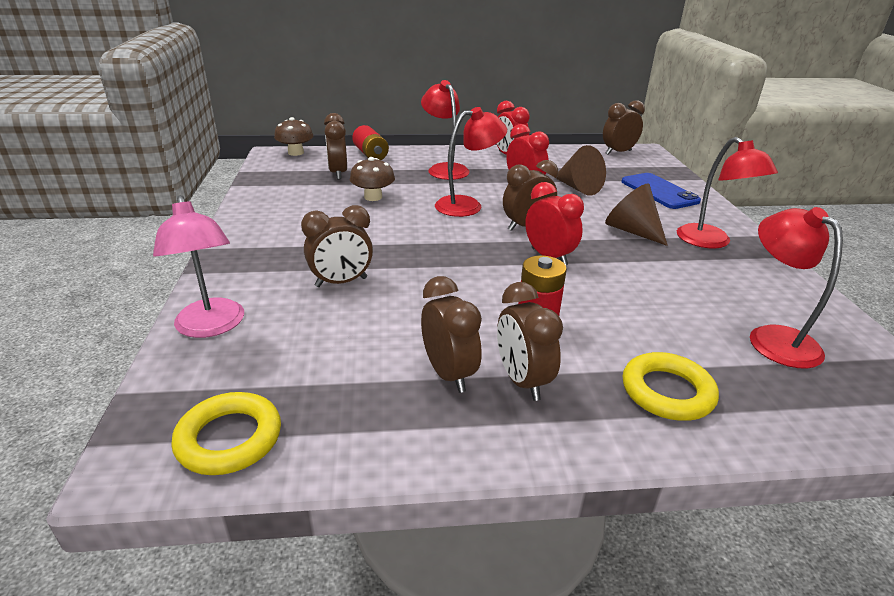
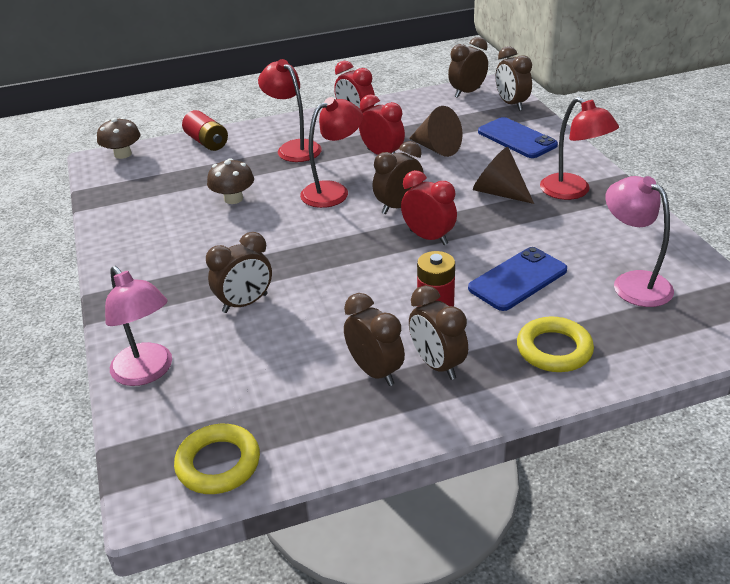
camera: 10 degrees left, 5 degrees up
brown clock [324,113,347,180] -> brown clock moved to [496,46,532,111]
red lamp [750,207,843,369] -> pink lamp [605,176,674,307]
none -> blue phone [468,247,567,311]

